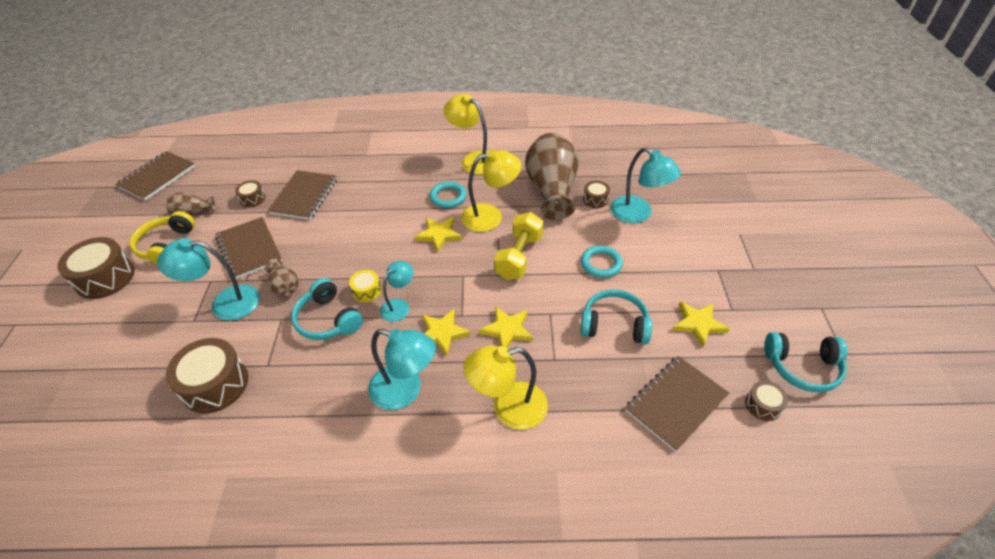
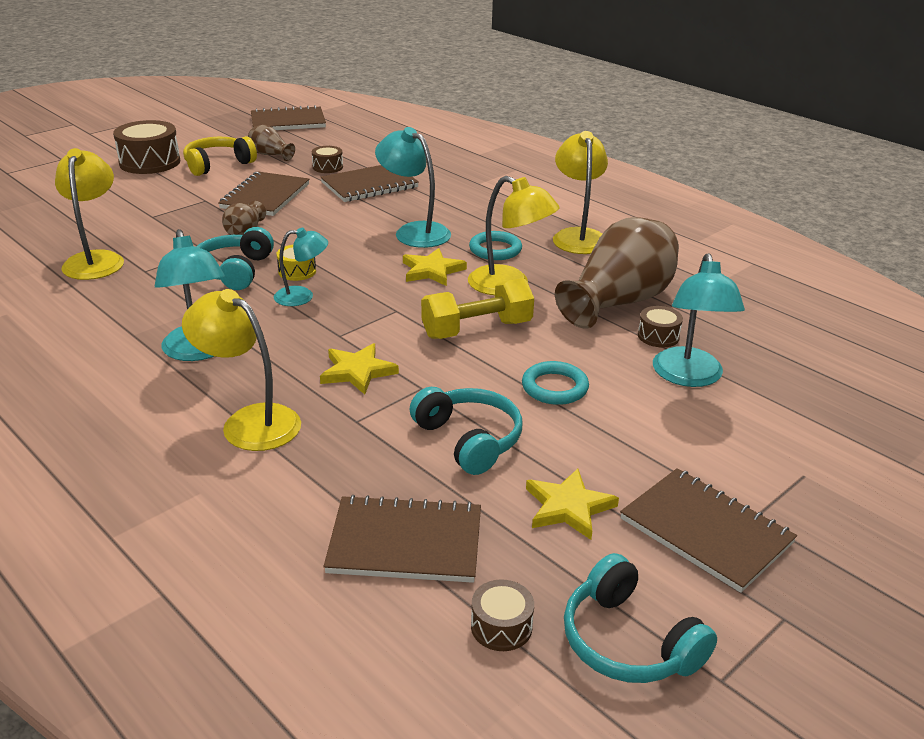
camera: 45 degrees right, 15 degrees down
turquoise lamp [157,238,260,320] -> turquoise lamp moved to [375,127,451,248]
brown drum [166,338,248,414] -> yellow lamp [55,148,124,280]
yellow star [422,309,471,356] -> none
none -> brown notebook [620,468,797,593]

